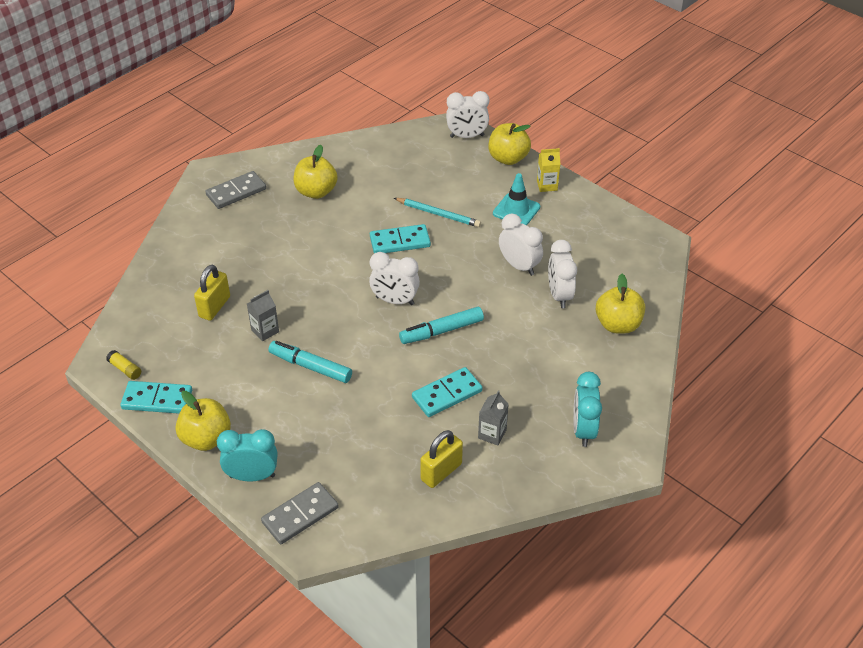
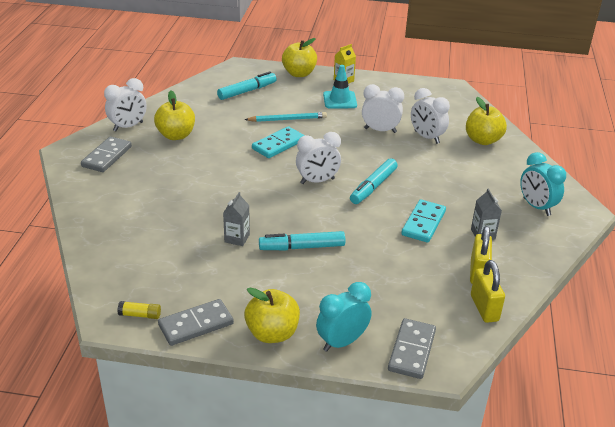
camera: 35 degrees left, 10 degrees down
turquoise domino [120,381,192,414] -> grey domino [158,299,234,346]
yellow padlock [194,265,230,321] -> yellow padlock moved to [471,260,505,323]
white clock [446,91,489,138] -> white clock moved to [104,78,147,132]
none -> turquoise marker [217,71,276,100]

